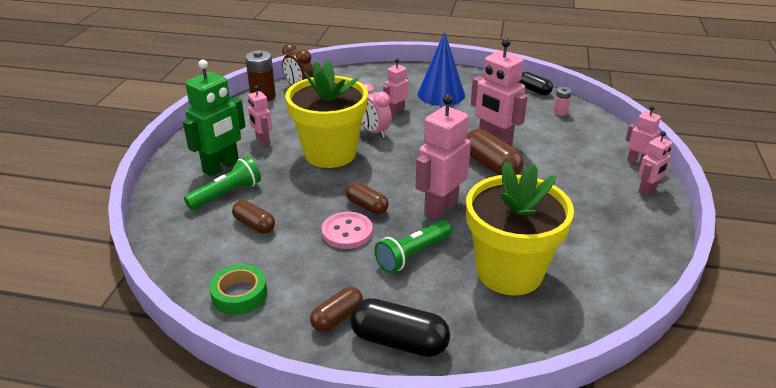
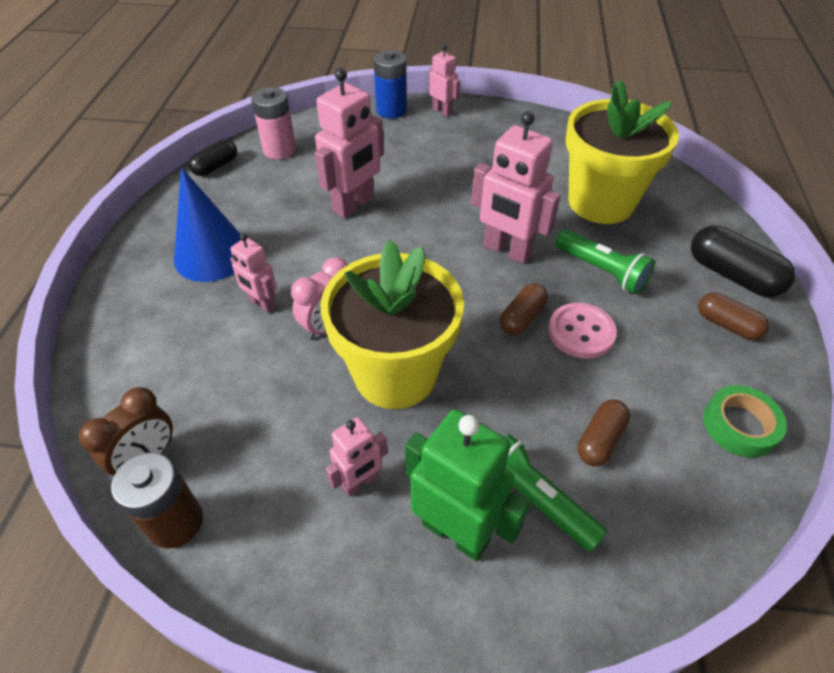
camera: 95 degrees left, 15 degrees up
black capsule [350,298,450,357] -> black capsule turned 60 degrees counterclockwise [691,225,795,297]
brown capsule [467,129,523,175] -> none
pink battery [553,87,572,116] -> pink battery [251,87,296,159], size x1.85
pink robot [626,105,665,166] -> blue battery [373,50,407,119]

